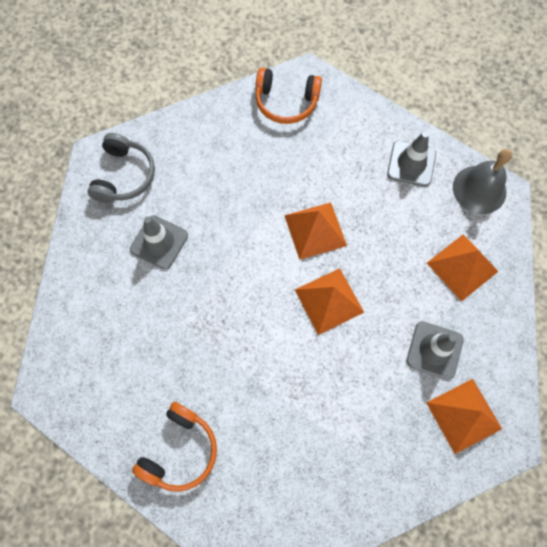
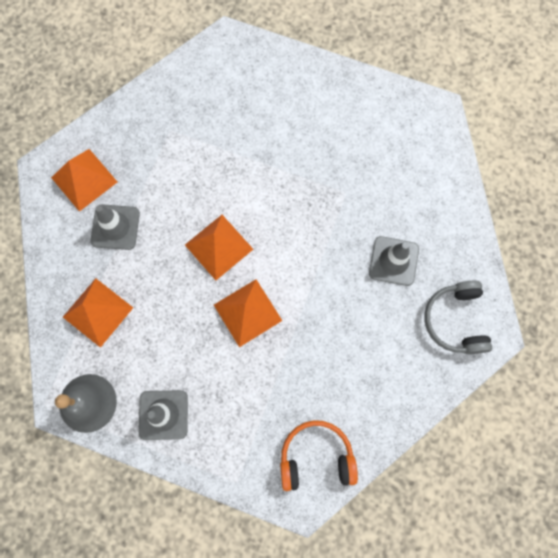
camera: 165 degrees right, 5 degrees up
orange headphones [132,402,217,492] -> none

